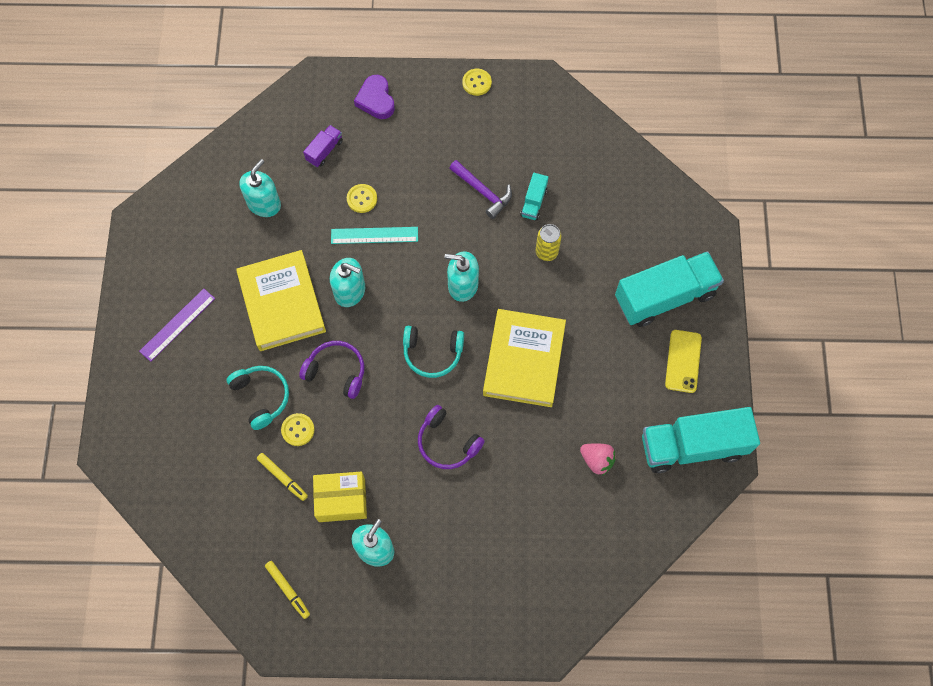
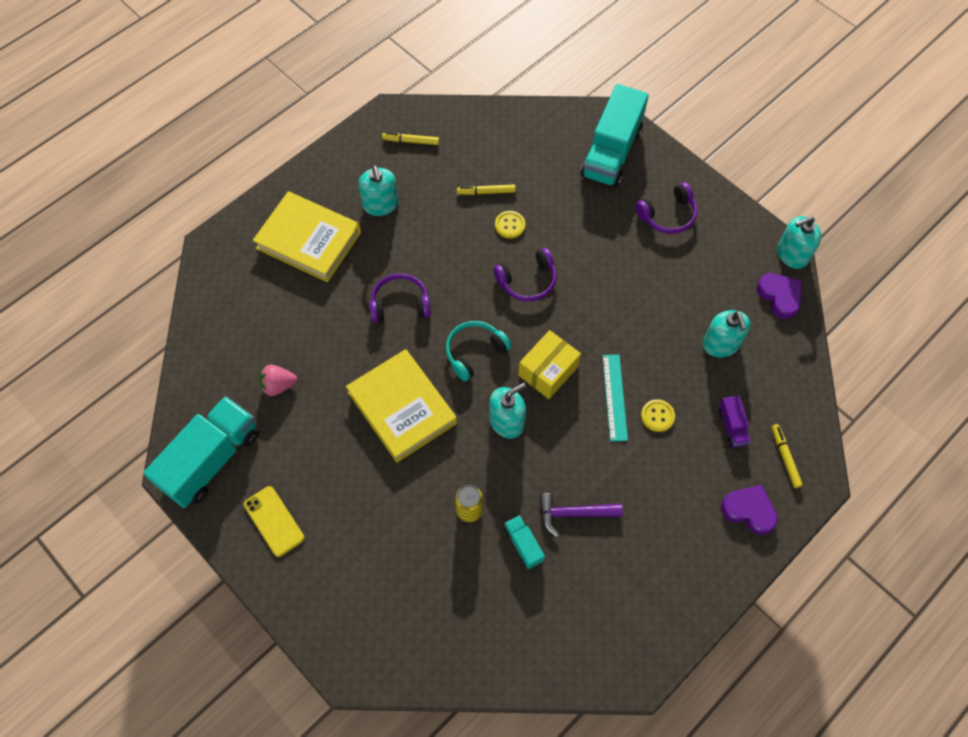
camera: 135 degrees right, 5 degrees down
purple ruler [139,288,215,362] -> purple headphones [635,182,697,234]
turquoise headphones [226,366,289,430] -> none
yellow book [236,250,326,351] -> yellow book moved to [253,191,361,282]
yellow box [313,472,367,522] -> yellow box moved to [518,330,581,399]
turquoise soap dispenser [330,258,365,307] -> turquoise soap dispenser moved to [777,216,822,269]
turquoise ruler [331,227,418,244] -> turquoise ruler turned 45 degrees counterclockwise [603,355,628,441]
yellow button [462,69,492,96] -> none
turquoise truck [615,251,724,327] -> turquoise truck moved to [580,84,649,188]
none -> purple heart [757,273,802,319]
none -> yellow marker [772,424,803,488]

